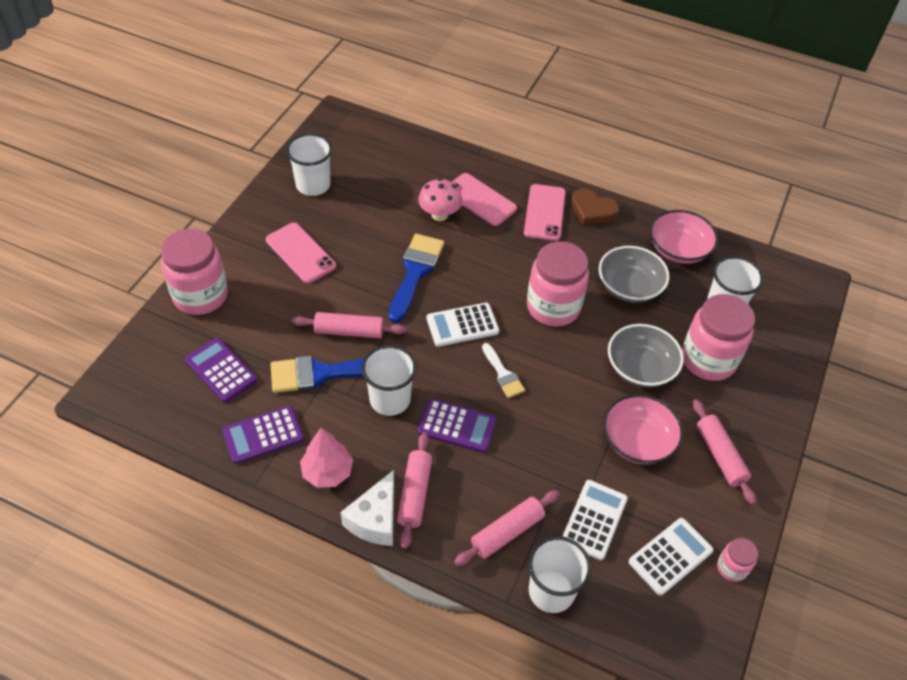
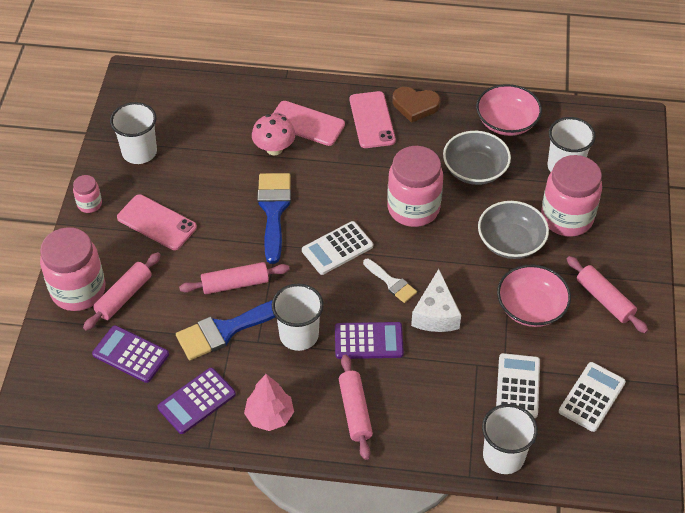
camera: 15 degrees left, 0 degrees up
white cheese [341,470,394,546] -> white cheese moved to [411,269,461,332]
pink rolling pin [454,490,560,566] -> pink rolling pin moved to [83,252,161,331]
pink jar [717,538,758,582] -> pink jar moved to [73,175,102,213]

